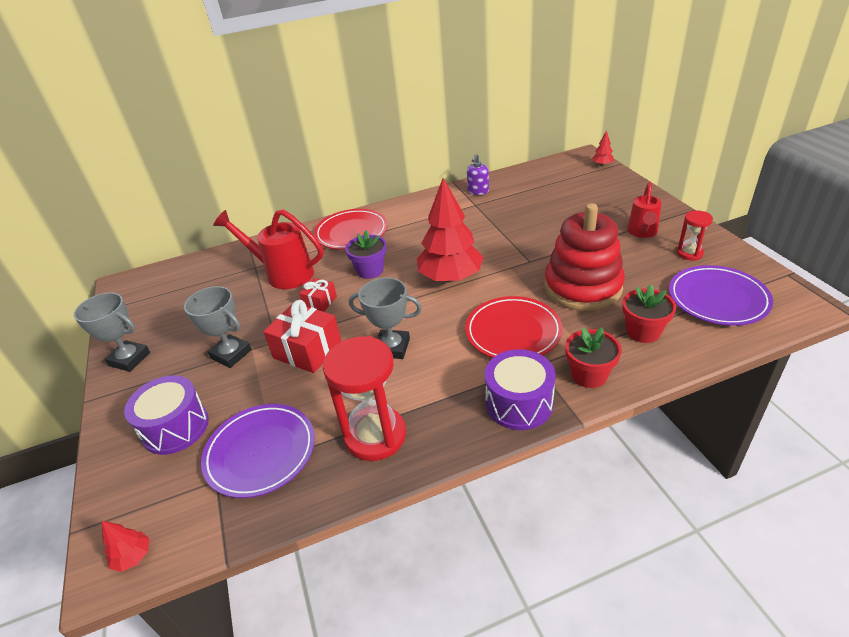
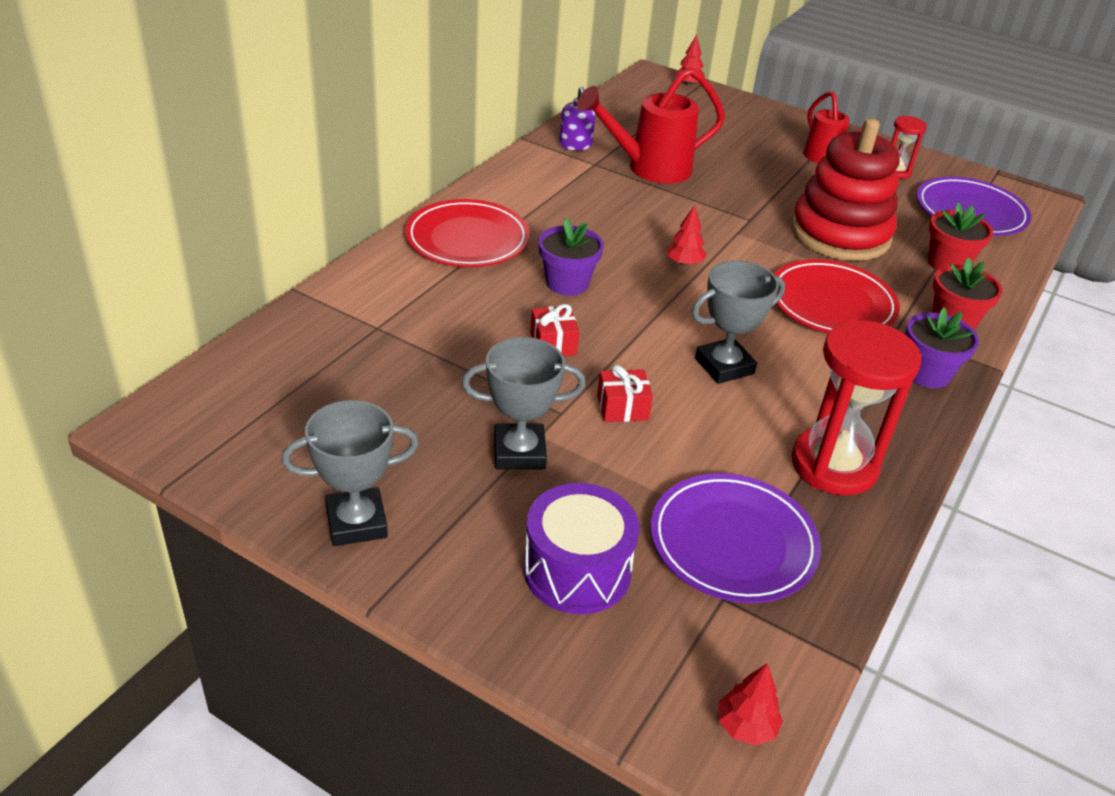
camera: 45 degrees left, 0 degrees up
red watering can [213,209,323,289] -> red watering can moved to [577,67,725,184]
red gift [263,300,342,373] -> red gift [597,365,653,422], size x0.56
red tree [417,178,484,282] -> red tree [666,205,706,266], size x0.41
purple drum [485,349,556,430] -> purple flower pot [905,307,979,388]

